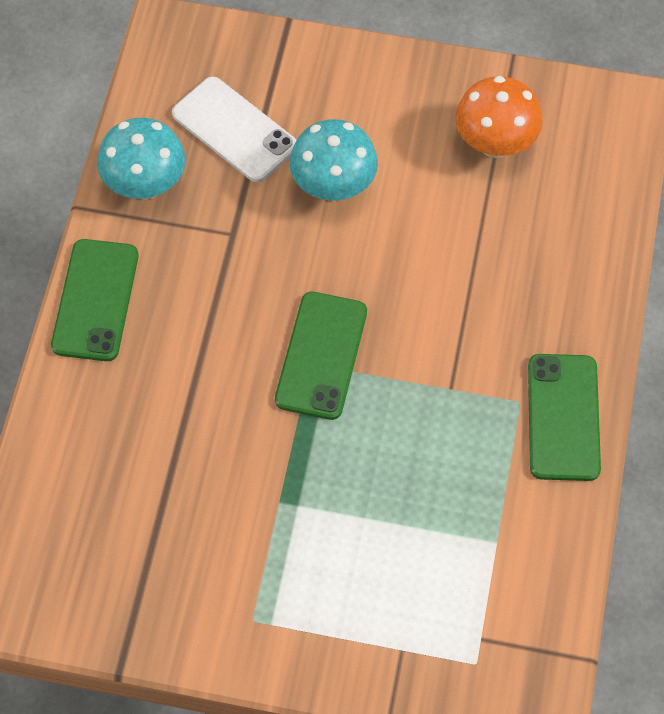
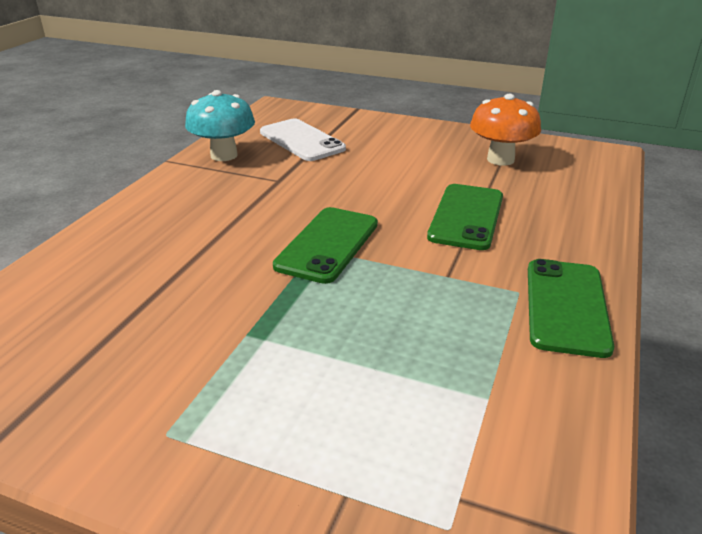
camera: 10 degrees right, 30 degrees down
green phone [51,239,139,361] -> green phone moved to [427,184,503,250]
turquoise mushroom [290,119,378,201] -> none

